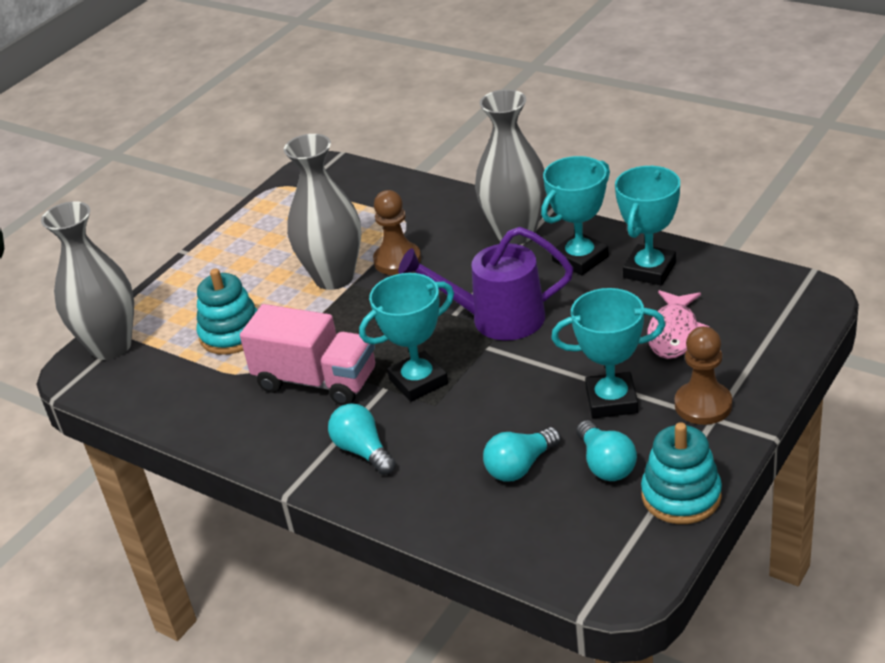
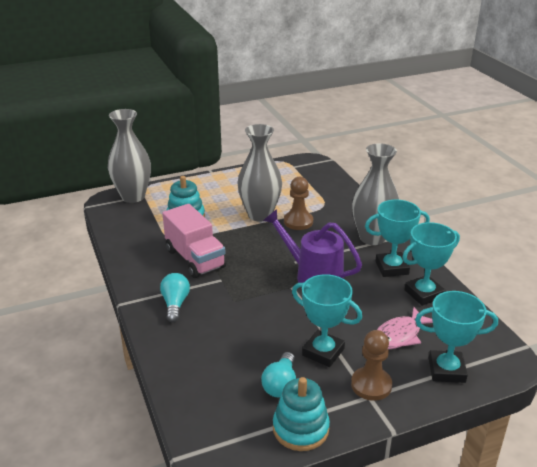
camera: 30 degrees right, 5 degrees down
turquoise trophy [359,273,454,402] -> turquoise trophy moved to [415,291,498,383]
turquoise light bulb [483,427,561,482] -> none

